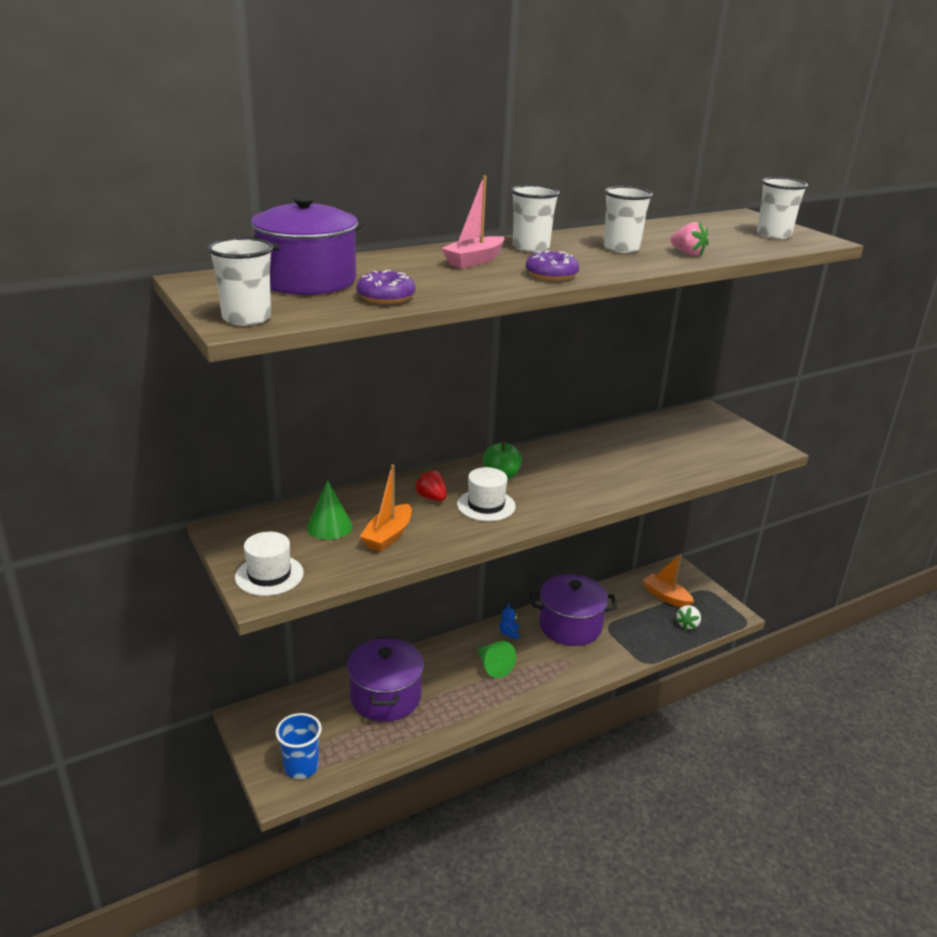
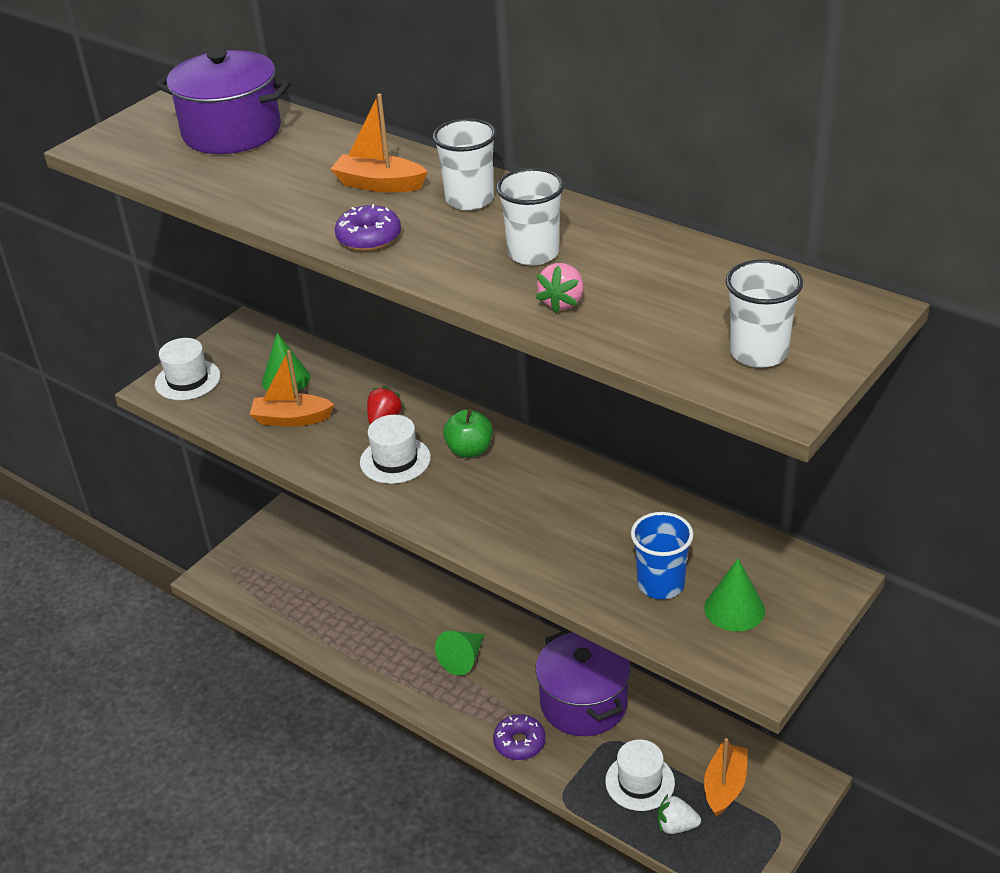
camera: 70 degrees right, 10 degrees up
white cup [208,238,273,326] -> none
blue cup [275,713,322,779] -> blue cup moved to [631,512,694,599]
purple pot [347,637,424,722] -> none
purple donut [356,270,415,304] -> purple donut moved to [493,715,546,760]
pink boat [441,175,505,268] -> orange boat [331,94,428,192]
blue teddy bear [499,603,520,639] -> none
none -> white hat [605,739,675,811]
none -> green cone [704,558,765,632]

